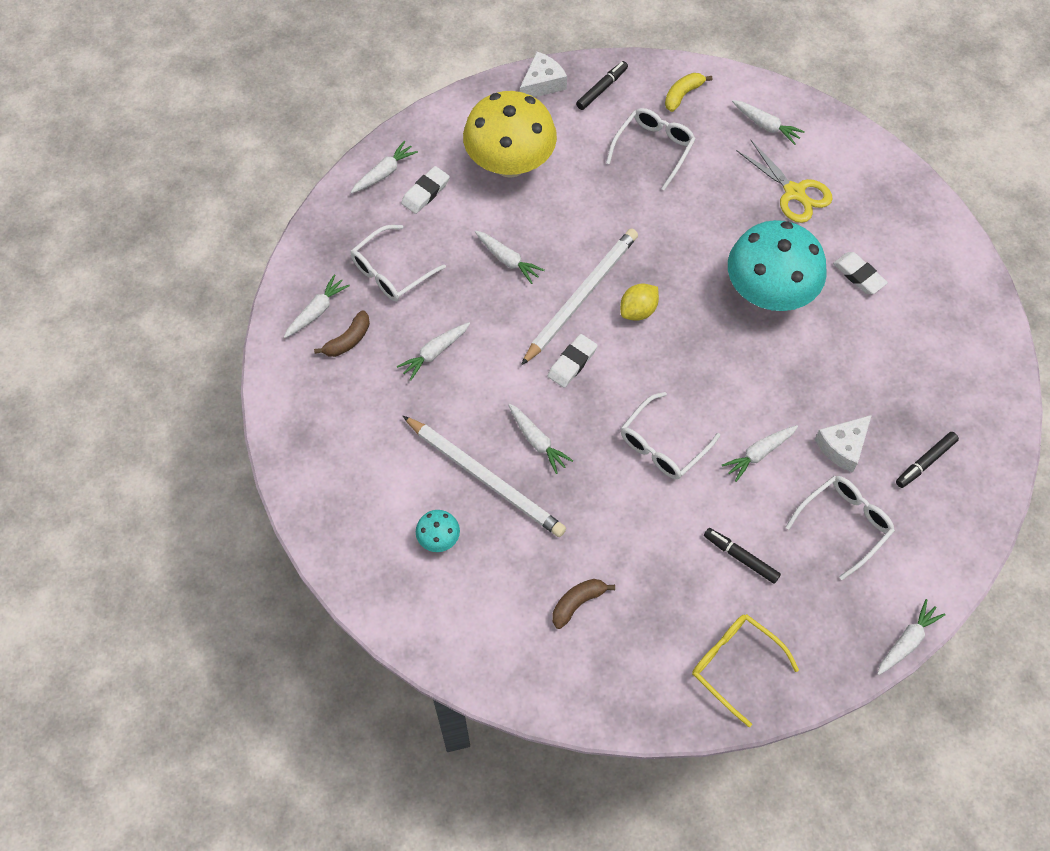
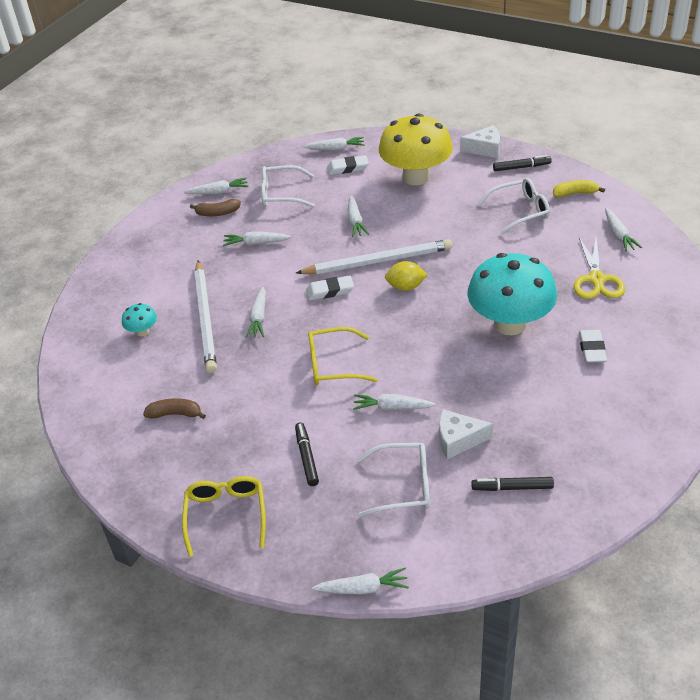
camera: 45 degrees right, 20 degrees down
white glasses [621,392,720,479] -> yellow glasses [308,327,378,385]

